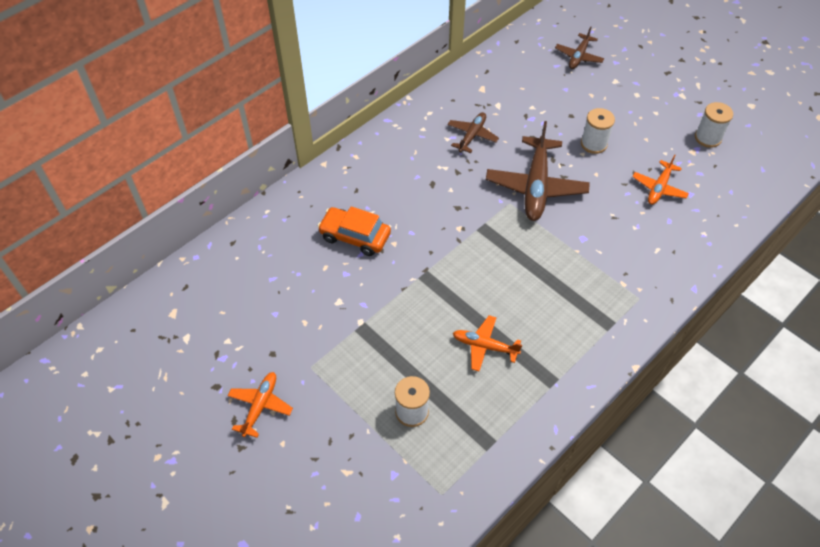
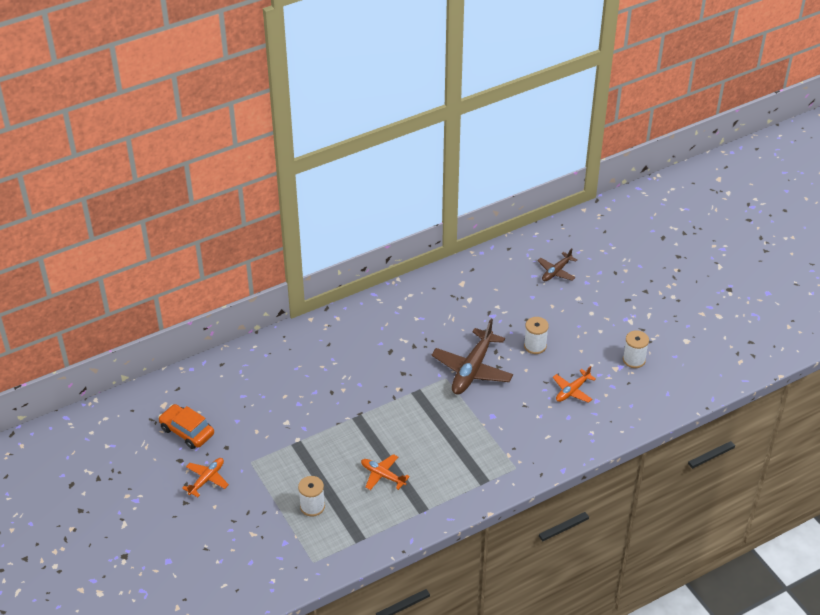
camera: 15 degrees right, 10 degrees down
orange car [317,206,391,256] -> orange car moved to [158,404,214,449]
brown plane [447,112,499,153] -> none

